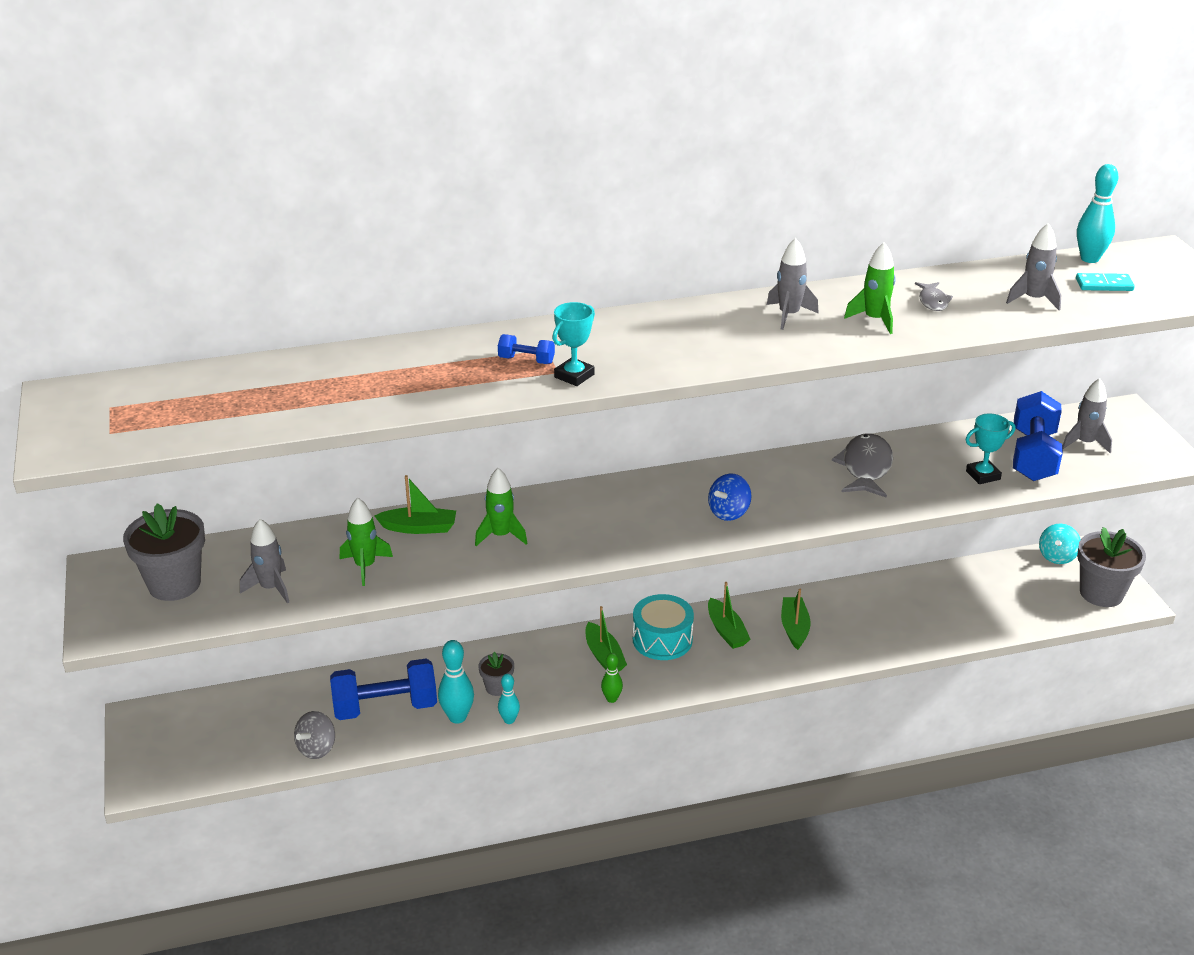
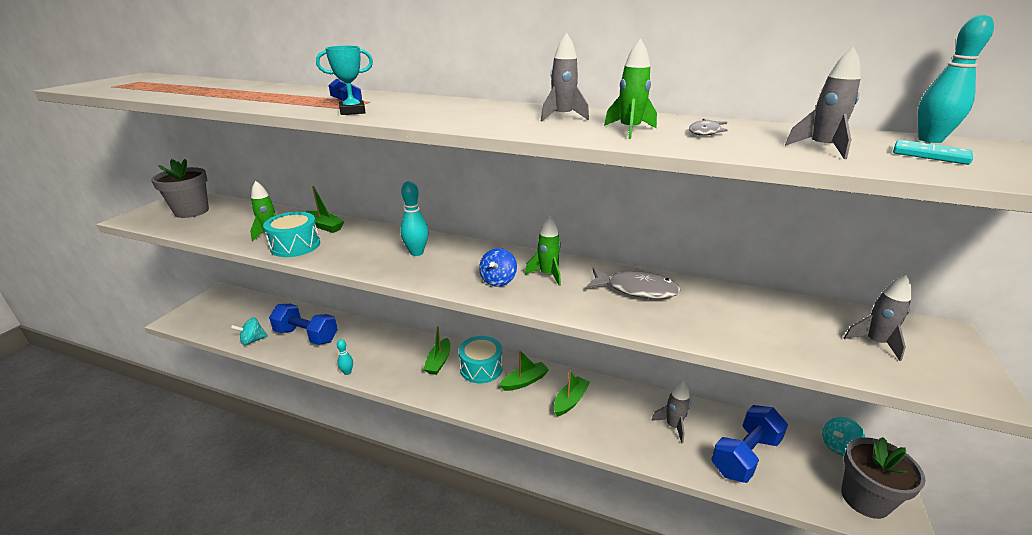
camera: 35 degrees right, 5 degrees down
grey rocket [240,519,289,603] -> grey rocket moved to [651,381,690,443]
grey spinning top [294,711,335,759] -> turquoise spinning top [230,317,268,345]
turquoise bowling pin [438,640,474,724] -> turquoise bowling pin moved to [400,181,428,256]
green rocket [475,468,527,546] -> green rocket moved to [525,216,561,286]
grey flower pot [478,652,514,696] -> none
green bowling pin [601,653,623,703] -> none
blue spinning top [708,474,752,521] -> blue spinning top turned 60 degrees counterclockwise [479,248,517,287]
green boat [708,582,751,649] -> green boat turned 135 degrees counterclockwise [499,350,549,391]
grey fish [832,433,893,498] -> grey fish turned 60 degrees clockwise [586,268,680,299]
turquoise trophy [965,414,1015,484] -> none
blue dumbbell [1013,391,1063,481] -> blue dumbbell moved to [711,405,788,483]
none -> turquoise drum [263,212,320,257]

